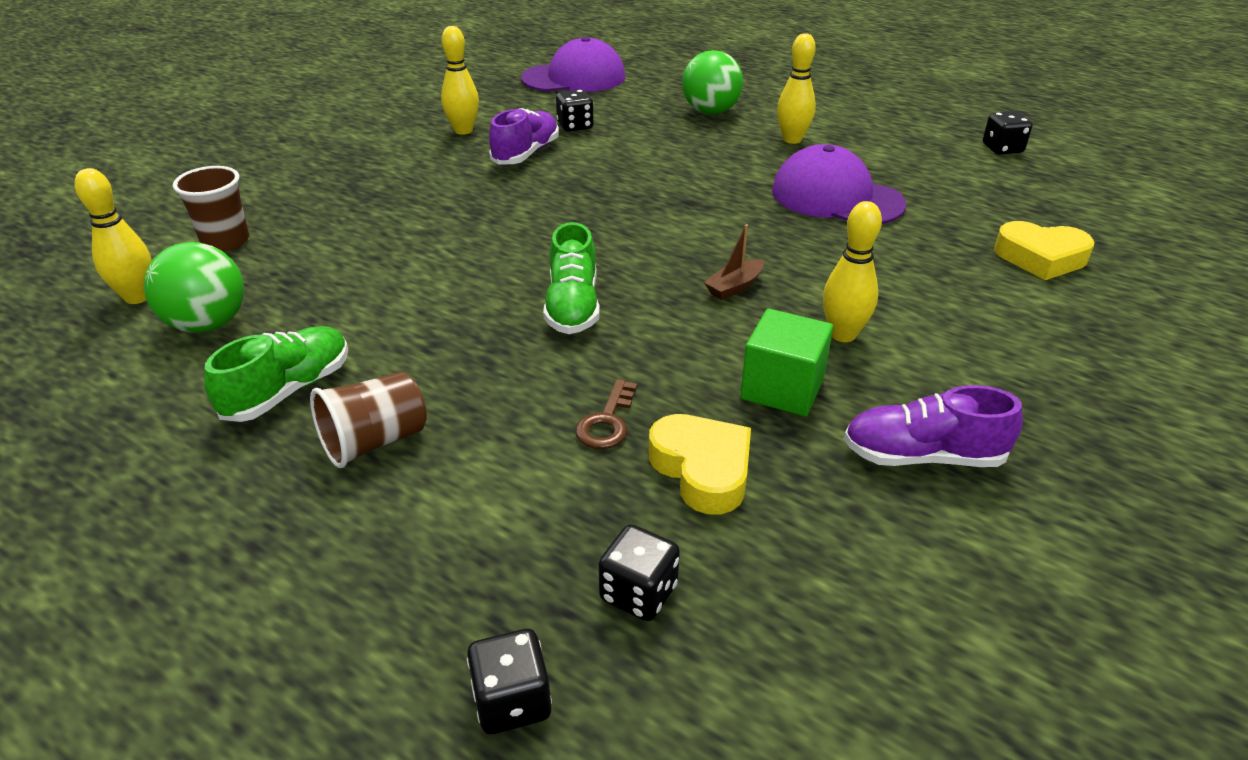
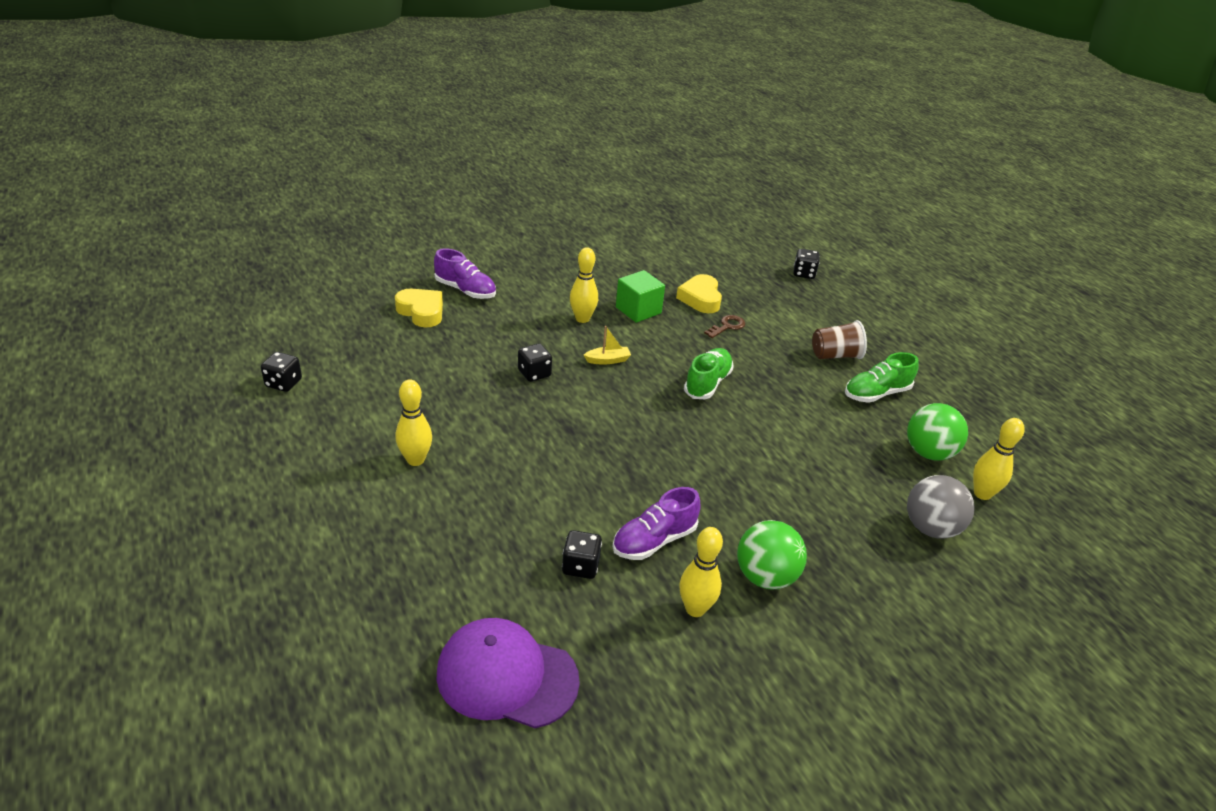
camera: 155 degrees left, 0 degrees up
brown cup [173,166,249,251] -> grey ball [907,475,975,539]
black dice [598,524,680,621] -> black dice moved to [518,343,552,382]
green ball [682,50,743,115] -> green ball moved to [737,520,807,589]
brown boat [704,224,764,300] -> yellow boat [584,326,631,365]
purple cap [772,144,906,224] -> none
purple shoe [844,385,1023,467] -> purple shoe moved to [434,248,496,299]

